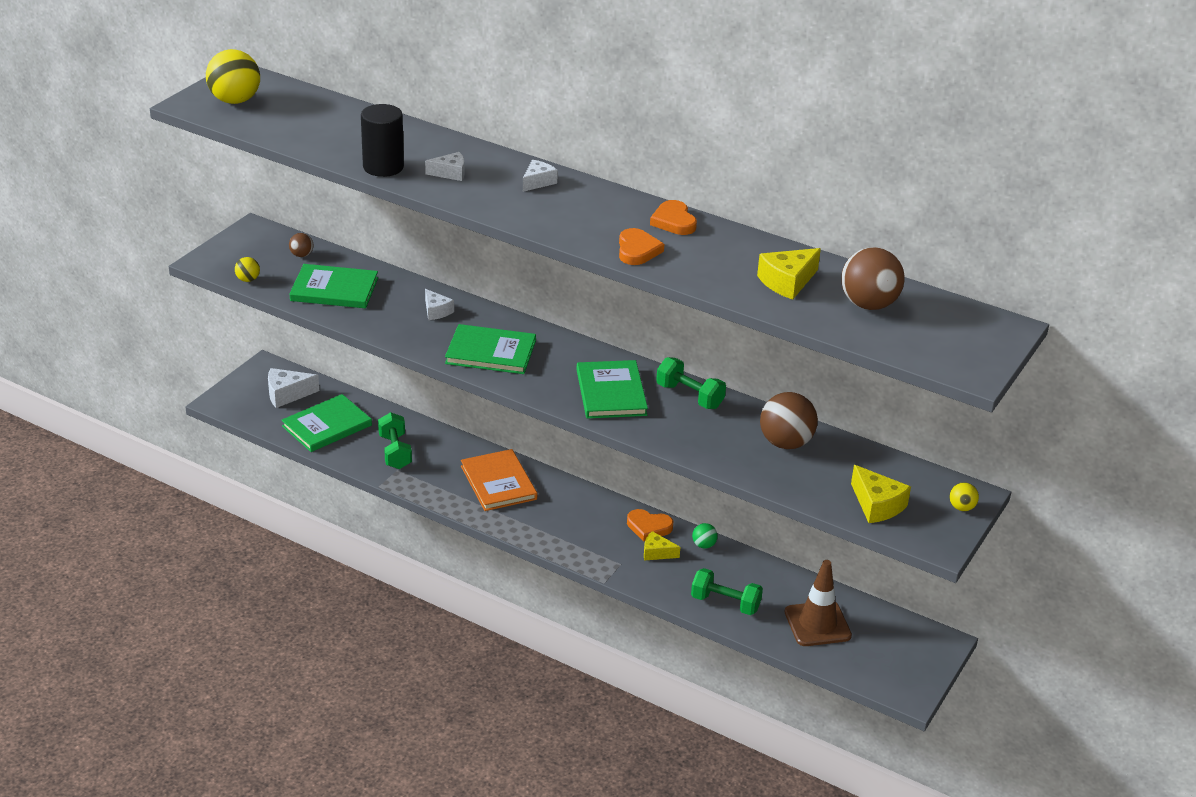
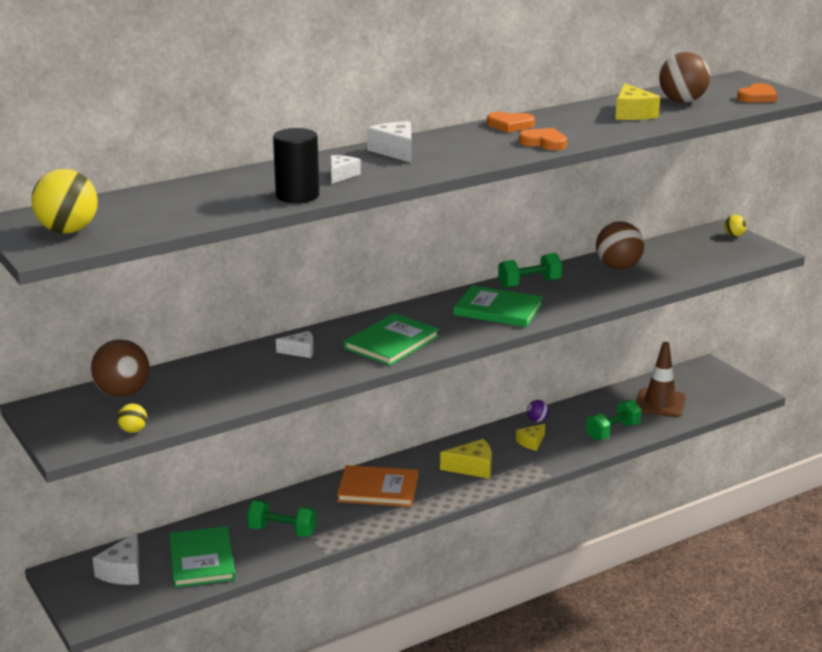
camera: 60 degrees left, 10 degrees down
brown ball [289,233,313,257] -> brown ball [90,339,150,397], size x2.06
green book [289,264,378,308] -> none
white cheese [523,160,558,192] -> white cheese [367,121,411,163], size x1.53
orange heart [627,509,673,542] -> orange heart moved to [737,83,778,103]
green ball [692,523,718,549] -> purple ball [527,400,549,422]
yellow cheese [851,465,911,523] -> yellow cheese moved to [440,439,492,479]

